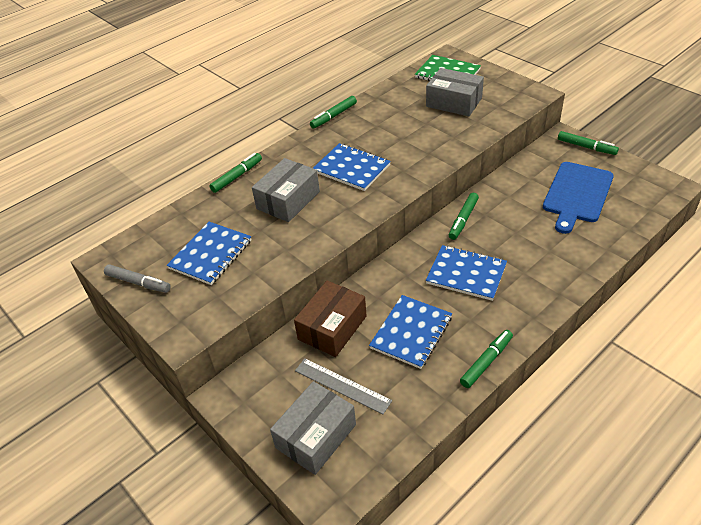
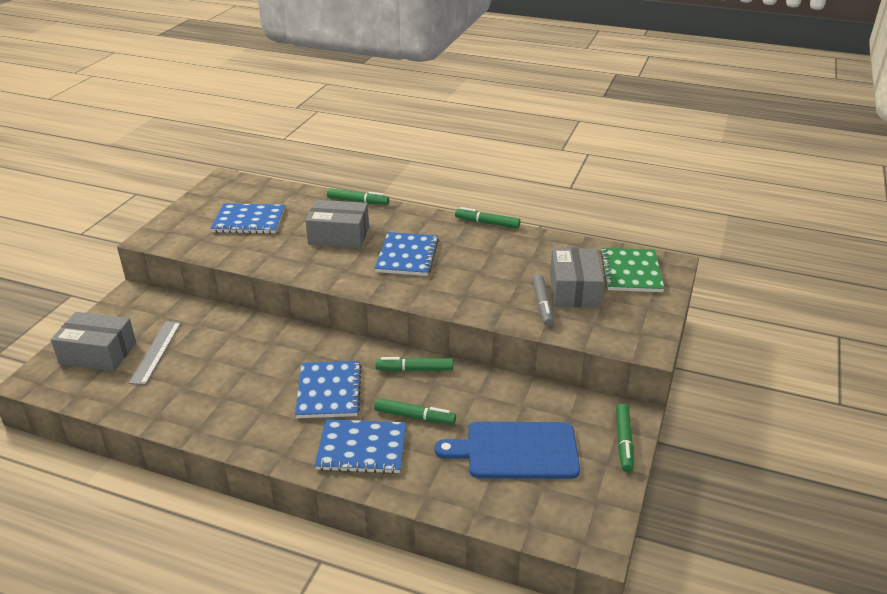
camera: 60 degrees right, 10 degrees down
grey marker [104,264,171,293] -> grey marker moved to [532,274,554,326]
brown box [294,281,367,357] -> none
blue notebook [369,295,452,369] -> blue notebook moved to [315,419,406,474]
green marker [460,330,513,388] -> green marker moved to [374,398,456,424]

